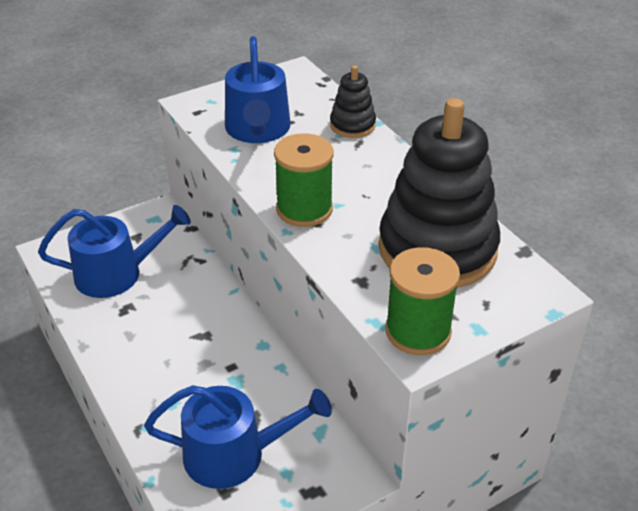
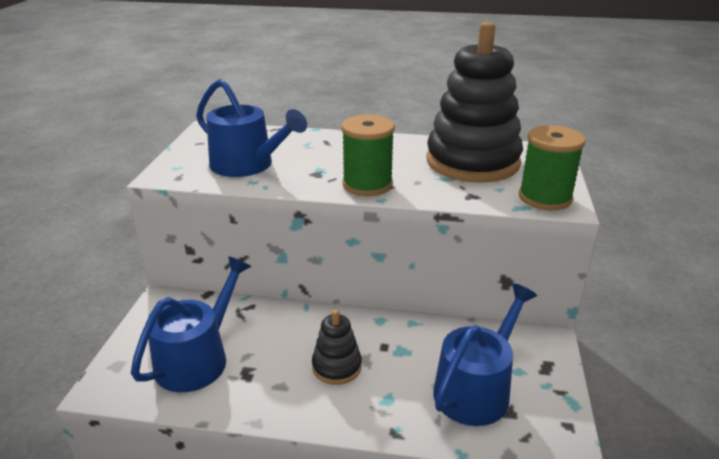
camera: 50 degrees left, 10 degrees down
black stacking toy [330,65,376,138] -> black stacking toy moved to [312,309,362,385]

